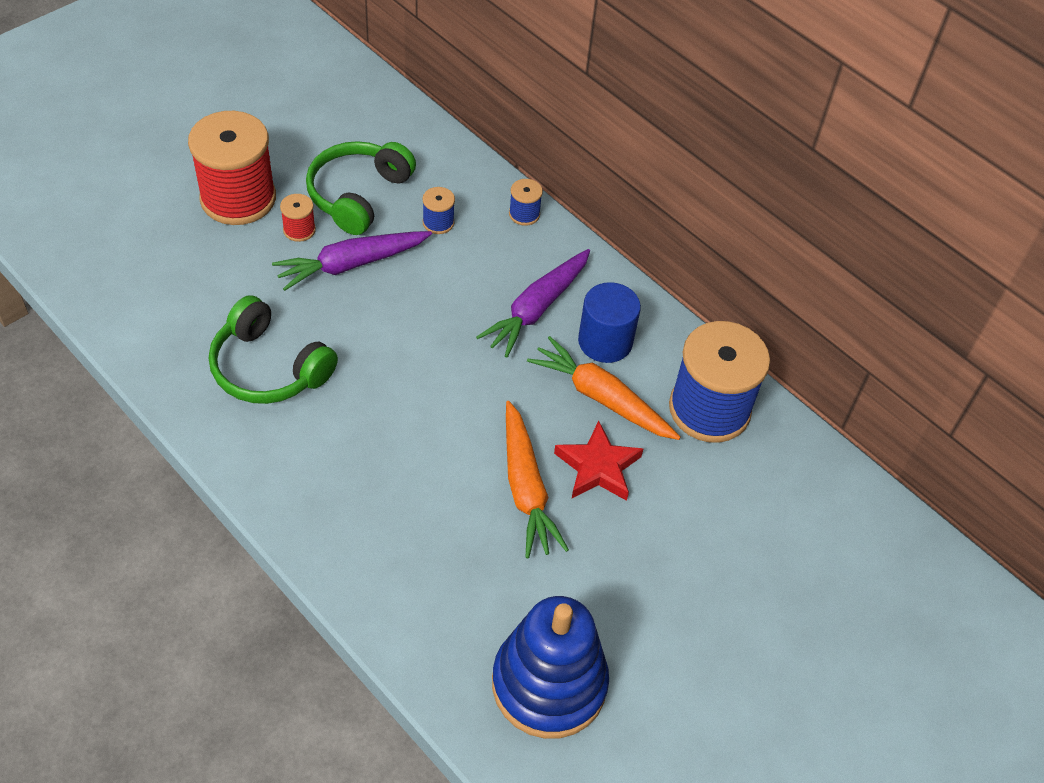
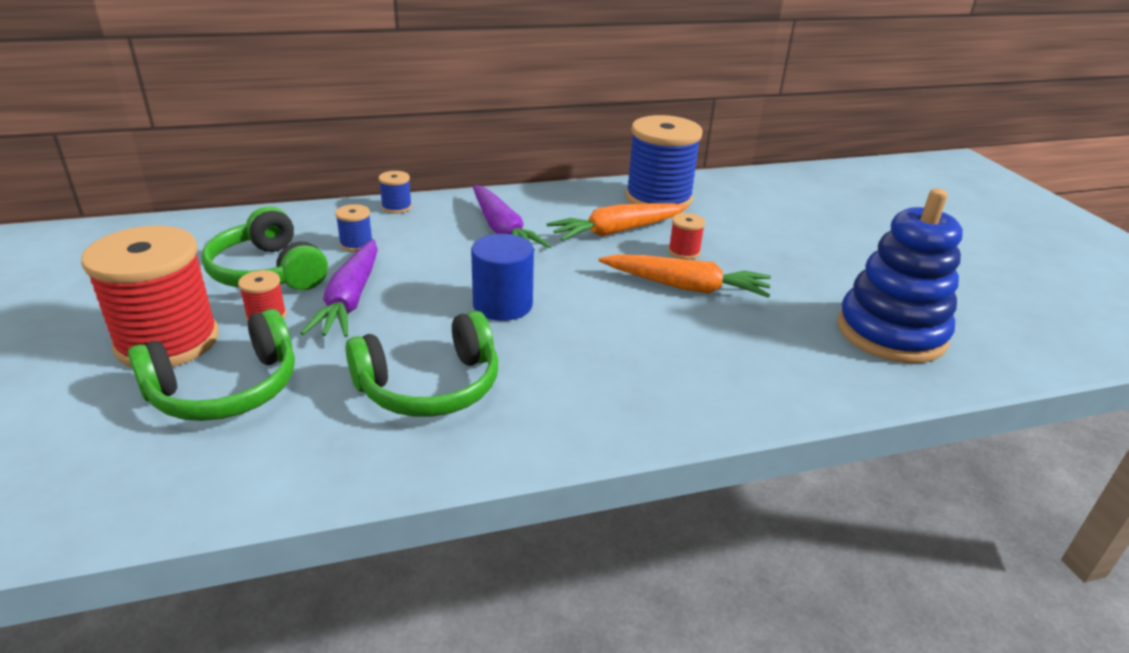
camera: 60 degrees left, 20 degrees down
red star [554,421,643,501] -> red spool [668,213,705,260]
blue cylinder [578,282,641,363] -> blue cylinder moved to [471,234,534,321]
none -> green headphones [128,309,295,421]

